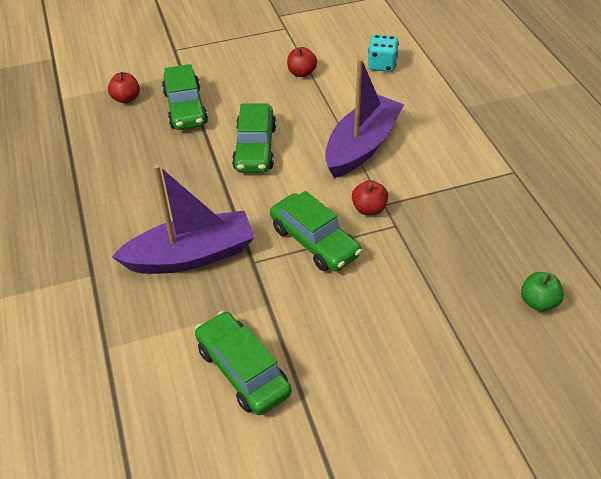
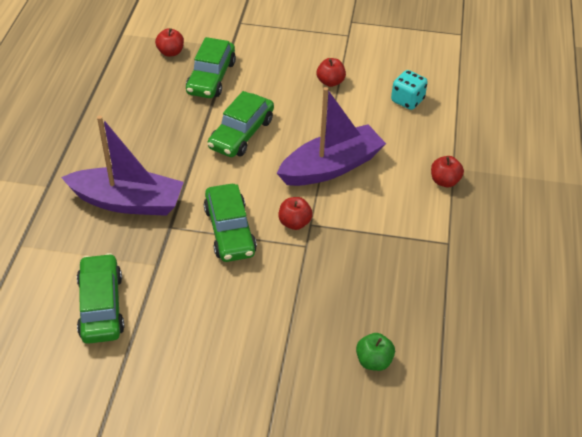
camera: 25 degrees right, 0 degrees up
none -> red apple [431,156,464,187]

